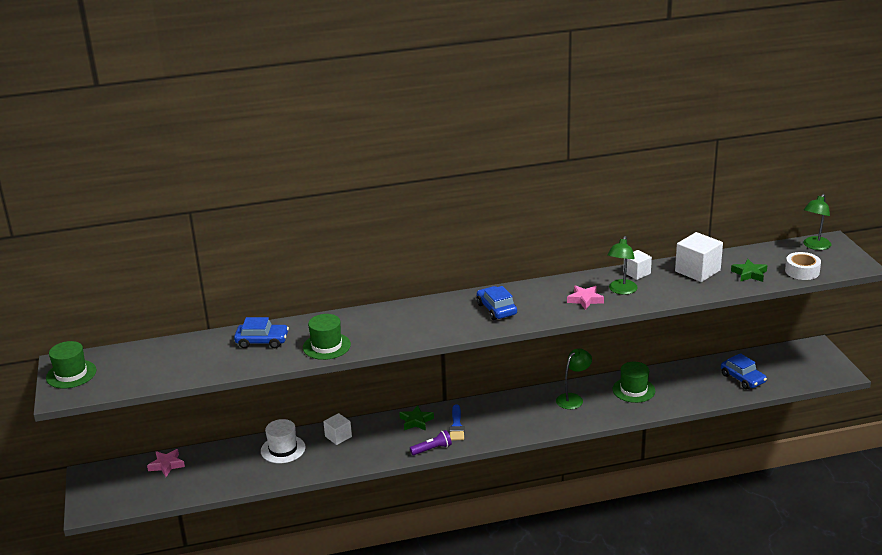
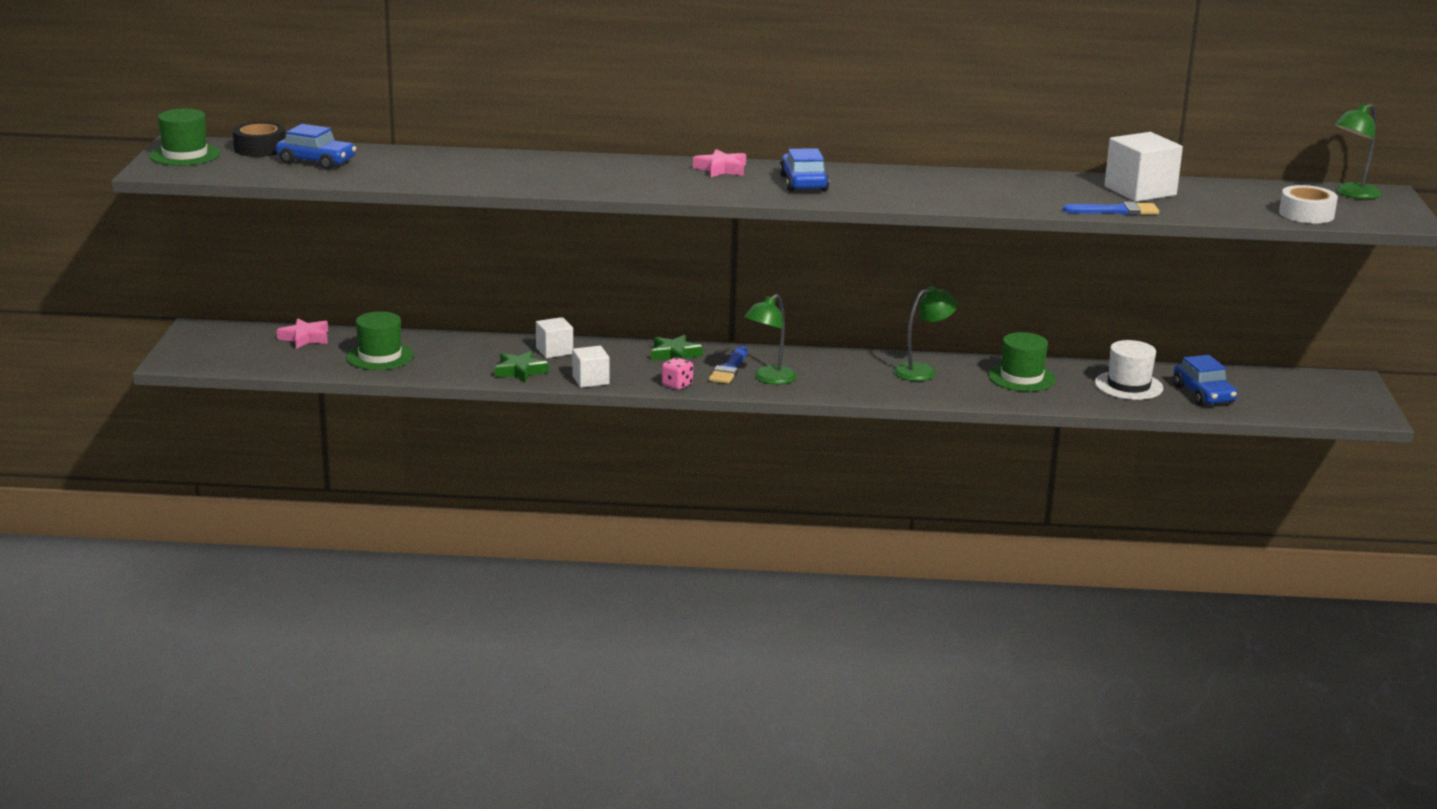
camera: 15 degrees right, 5 degrees down
blue car [234,317,289,348] -> blue car moved to [276,124,356,170]
white hat [261,419,306,463] -> white hat moved to [1095,340,1163,400]
green hat [303,314,351,360] -> green hat moved to [346,311,414,370]
purple flashlight [410,430,452,455] -> pink dice [662,357,693,390]
pink star [567,285,604,310] -> pink star moved to [693,149,746,177]
green lamp [607,236,638,295] -> green lamp moved to [744,294,797,384]
white cube [623,250,652,280] -> white cube moved to [572,346,609,388]
green star [731,259,768,282] -> green star moved to [495,351,549,383]
none -> black tape [233,122,285,157]
none -> blue brush [1063,201,1159,215]

